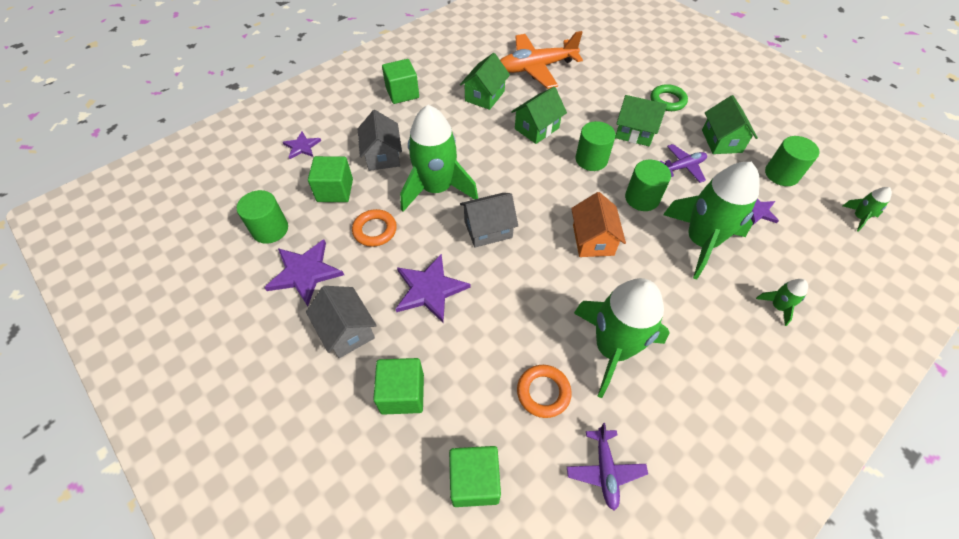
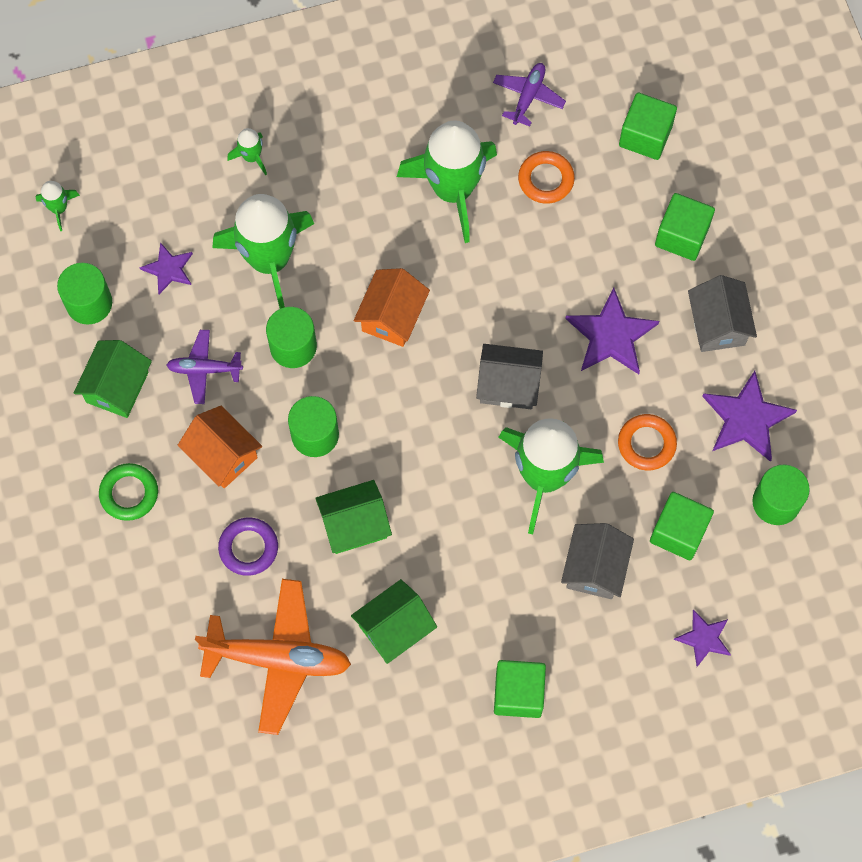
camera: 155 degrees left, 15 degrees up
green house [615,95,667,146] -> orange house [178,406,262,488]
none -> purple ring [218,518,278,576]

